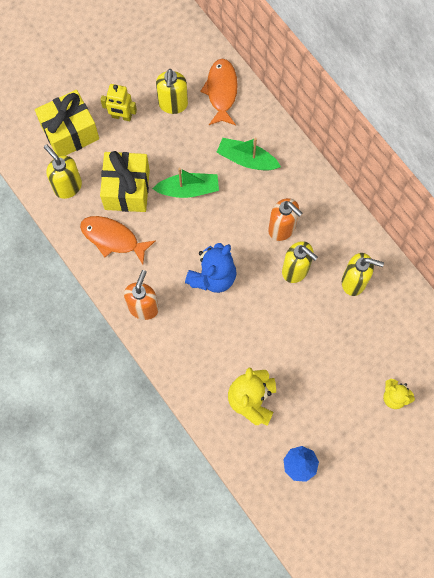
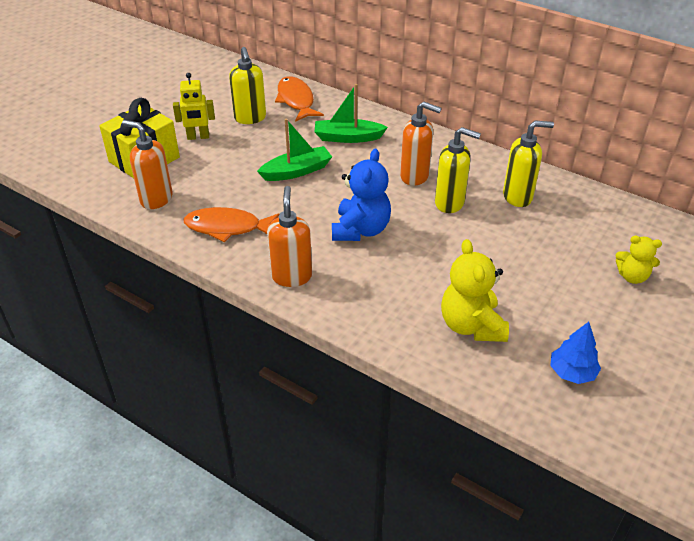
camera: 20 degrees left, 30 degrees down
yellow soap dispenser [44,144,82,199] -> orange soap dispenser [122,120,173,209]
yellow gift [100,151,150,212] -> none

